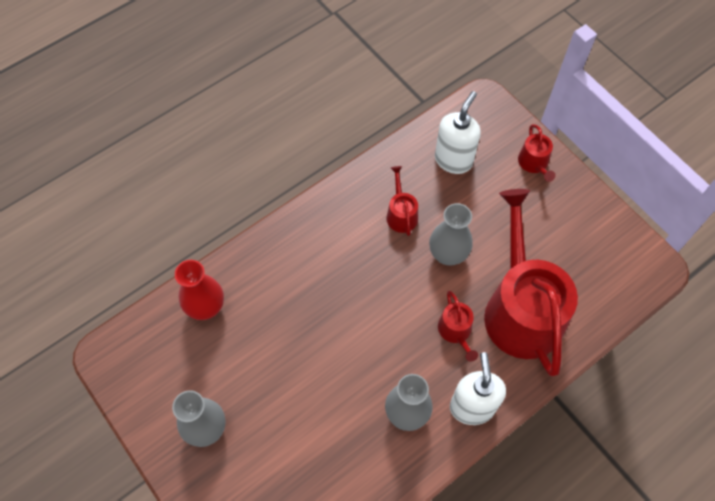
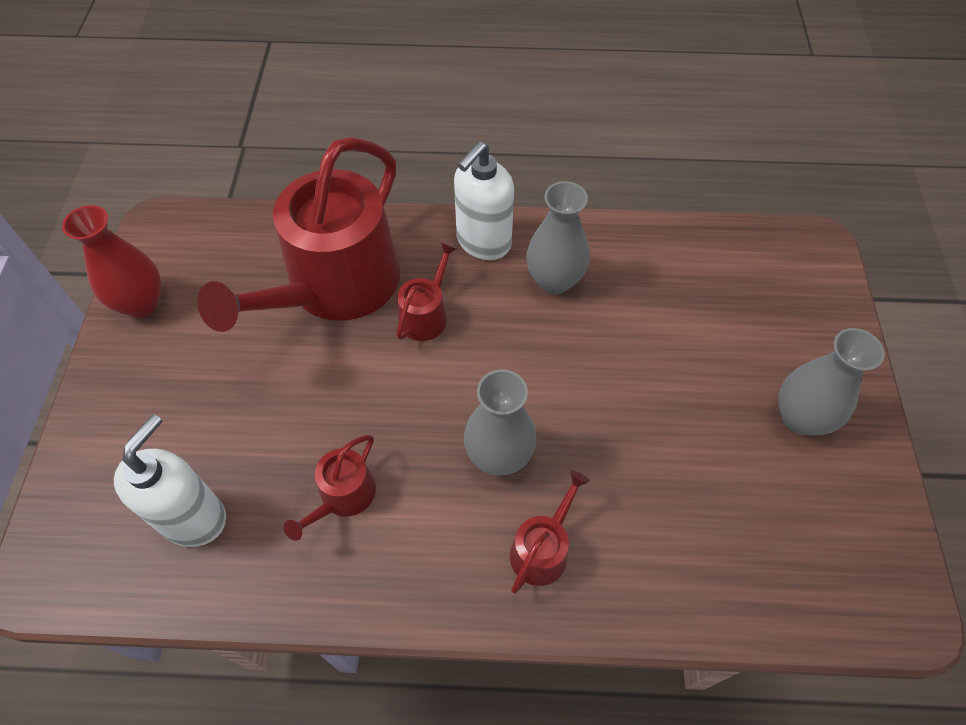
camera: 140 degrees left, 5 degrees down
red vase [175,260,224,320] -> red vase moved to [62,205,161,317]
grey vase [429,203,473,266] -> grey vase moved to [464,369,537,476]
white soap dispenser [435,91,481,174] -> white soap dispenser turned 135 degrees clockwise [114,414,226,547]
red watering can [518,124,556,182] -> red watering can moved to [510,471,590,594]

